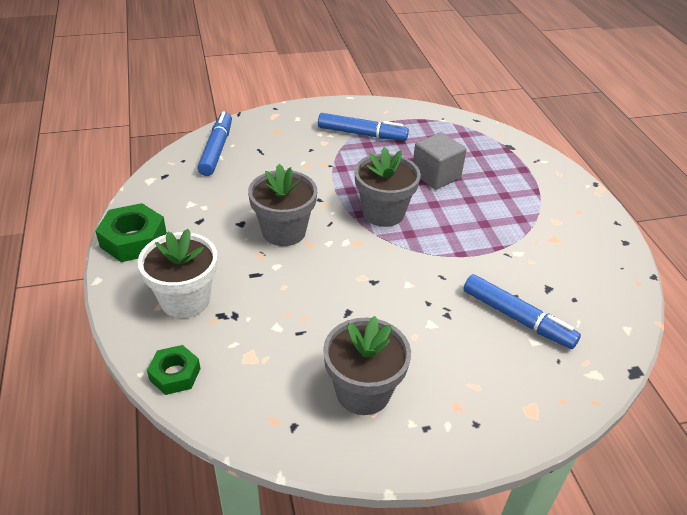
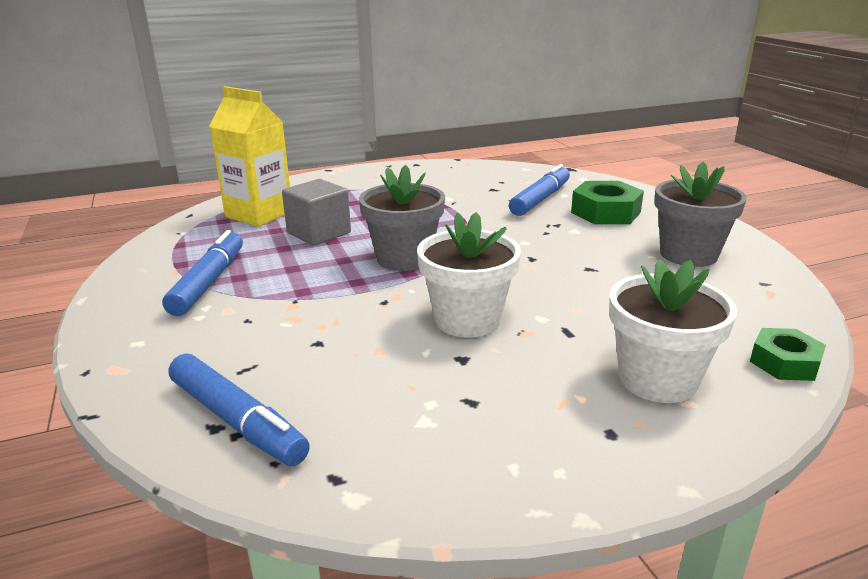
camera: 95 degrees left, 15 degrees down
green nut [95,203,167,262] -> green nut moved to [571,181,644,224]
blue marker [197,111,232,176] -> blue marker turned 135 degrees counterclockwise [169,354,310,466]
grey flower pot [248,164,317,246] -> white flower pot [417,212,521,337]
none -> yellow carton [209,86,290,227]

